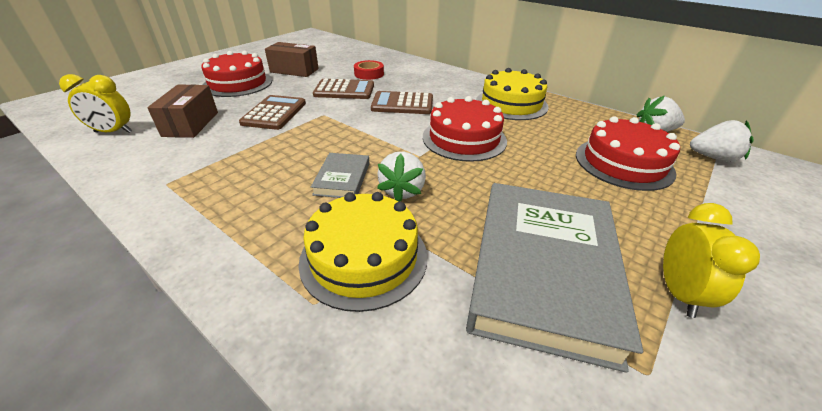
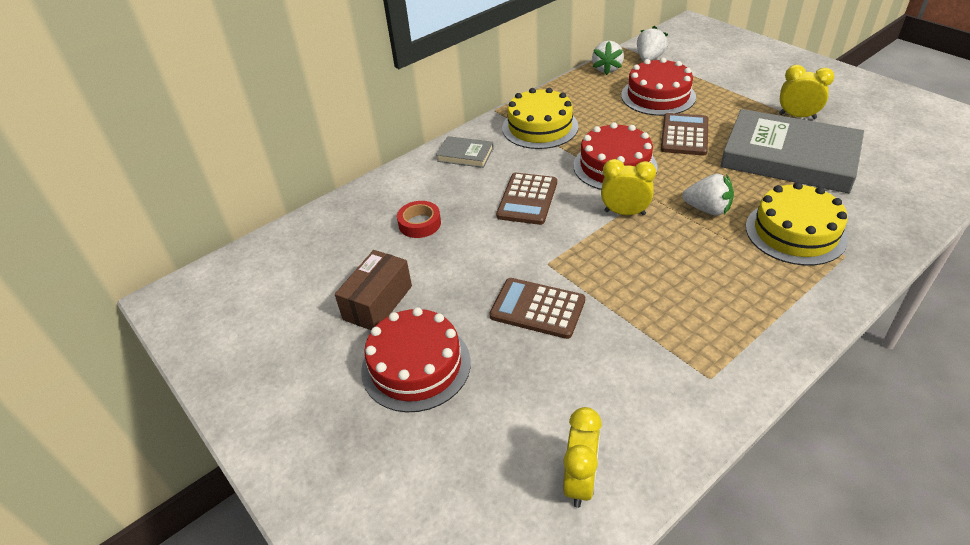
camera: 75 degrees left, 5 degrees up
brown box [147,84,218,138] -> none
grey book [311,153,370,198] -> grey book moved to [436,136,494,168]
brown calculator [313,79,374,99] -> brown calculator moved to [661,113,708,155]
none -> yellow clock [601,159,656,215]

